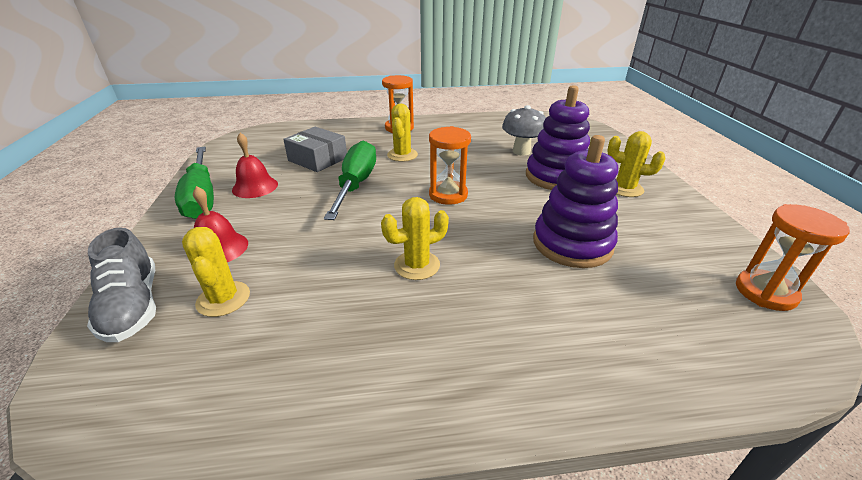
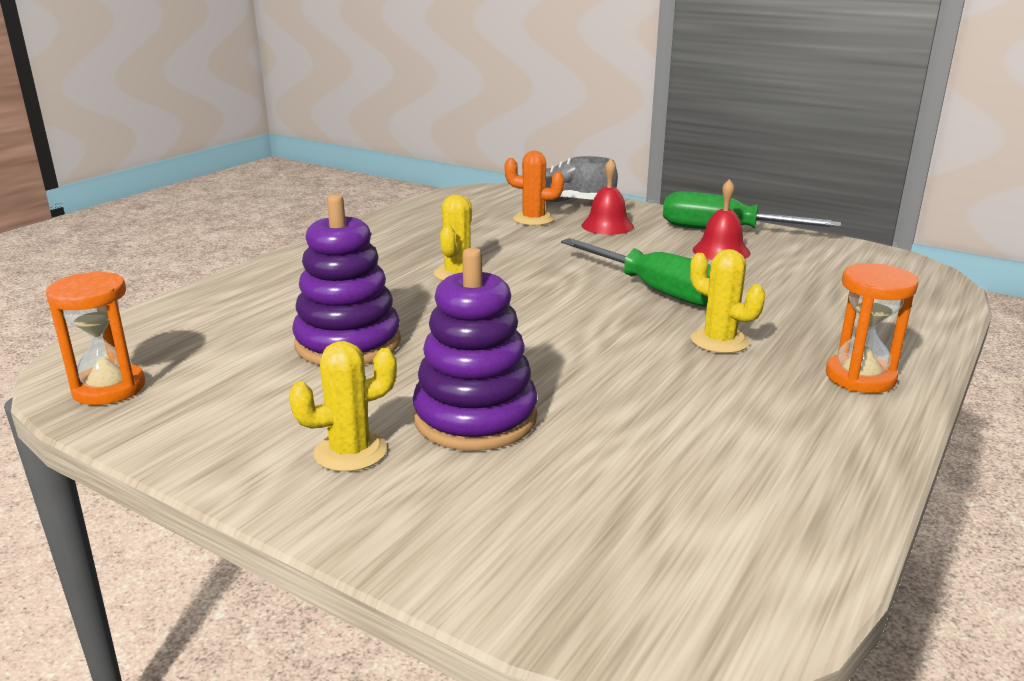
camera: 130 degrees right, 10 degrees down
yellow cactus [182,227,250,317] -> orange cactus [505,151,564,226]
grey box [283,127,347,172] -> none
orange hourglass [429,126,471,205] -> none
grey mushroom [502,105,546,156] -> none

